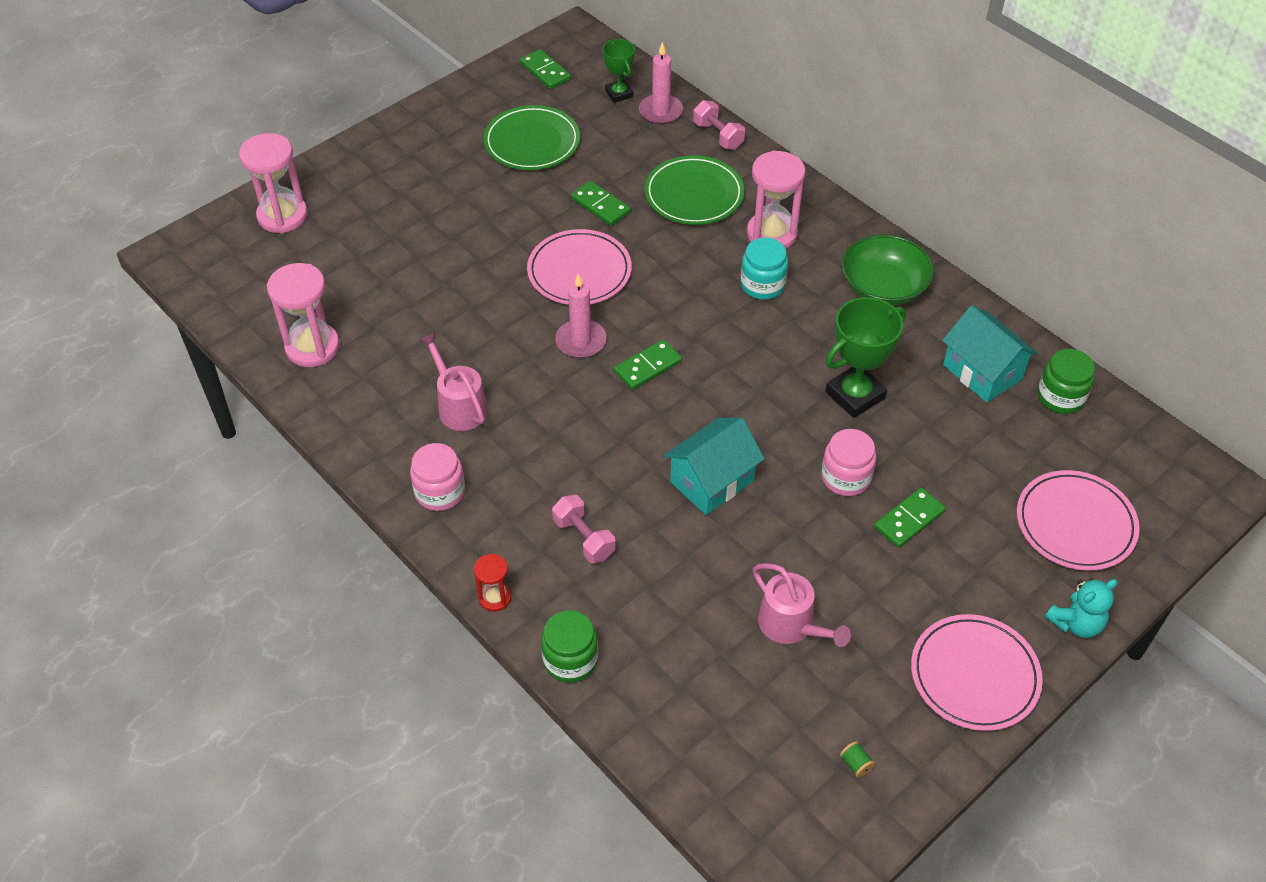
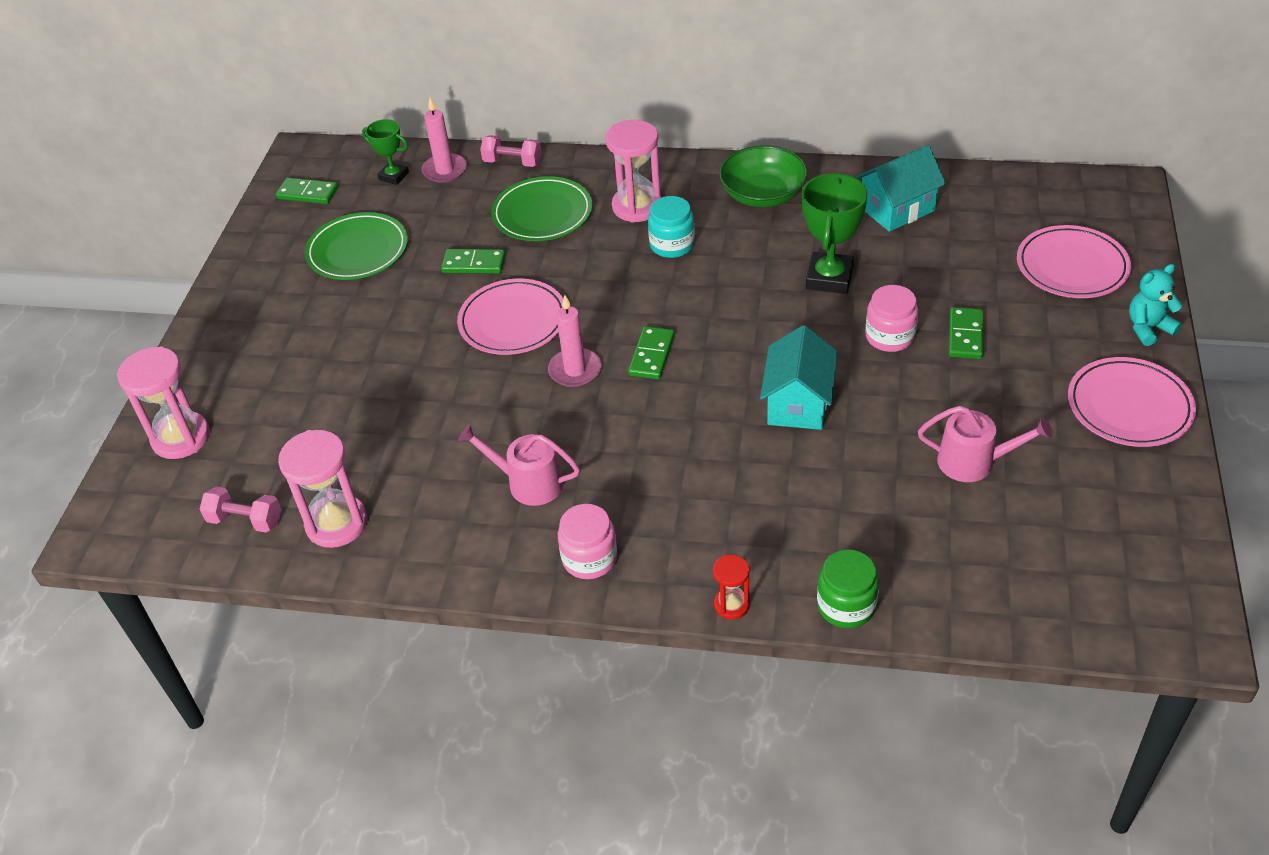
camera: 35 degrees left, 5 degrees down
pink dumbbell [552,495,615,563] -> pink dumbbell moved to [200,486,282,533]
green spool [840,741,875,778] -> none
turquoise house [942,305,1038,403] -> turquoise house turned 45 degrees counterclockwise [856,145,946,232]
green jar [1038,349,1095,414] -> none
turquoise teddy bear [1045,579,1118,638] -> turquoise teddy bear turned 135 degrees counterclockwise [1129,264,1183,346]

